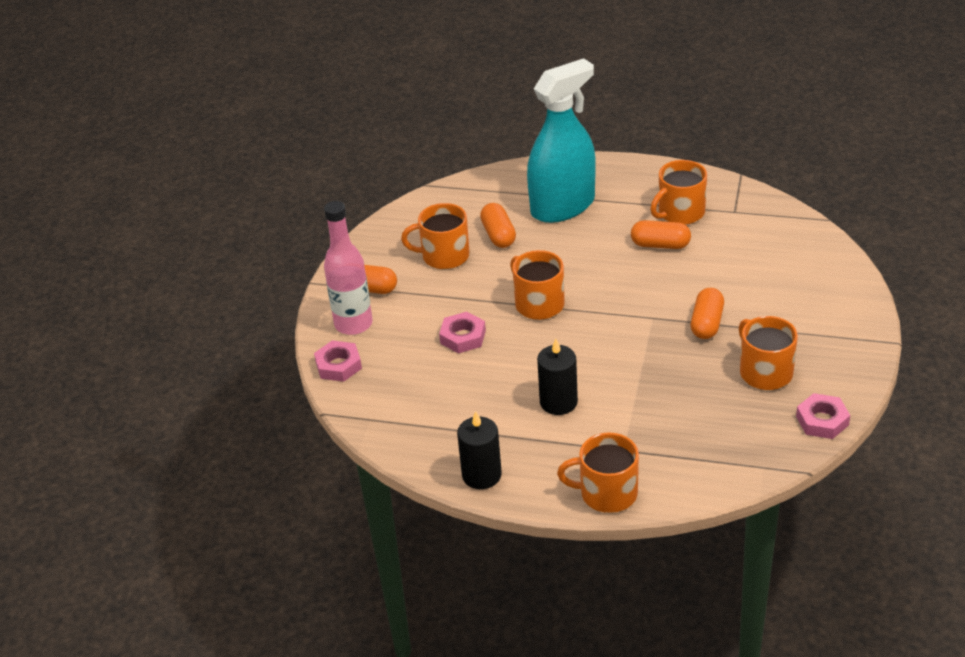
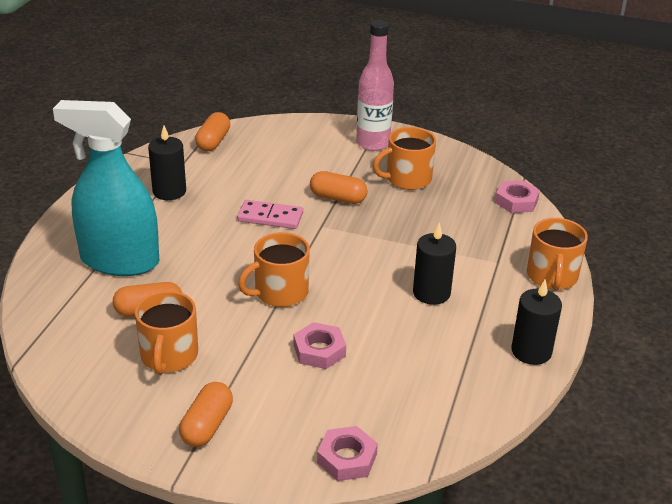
camera: 90 degrees left, 5 degrees down
pink bottle [324,201,373,335] -> pink bottle moved to [356,20,394,151]
turquoise spray bottle [527,58,596,223] -> turquoise spray bottle turned 45 degrees counterclockwise [53,100,159,276]
orange capsule [631,220,691,249] -> orange capsule moved to [195,112,230,151]
orange mug [650,160,707,225] -> black candle [148,126,186,200]
pink nut [796,393,850,439] -> pink nut moved to [495,180,540,213]
none -> pink domino [237,200,303,229]

